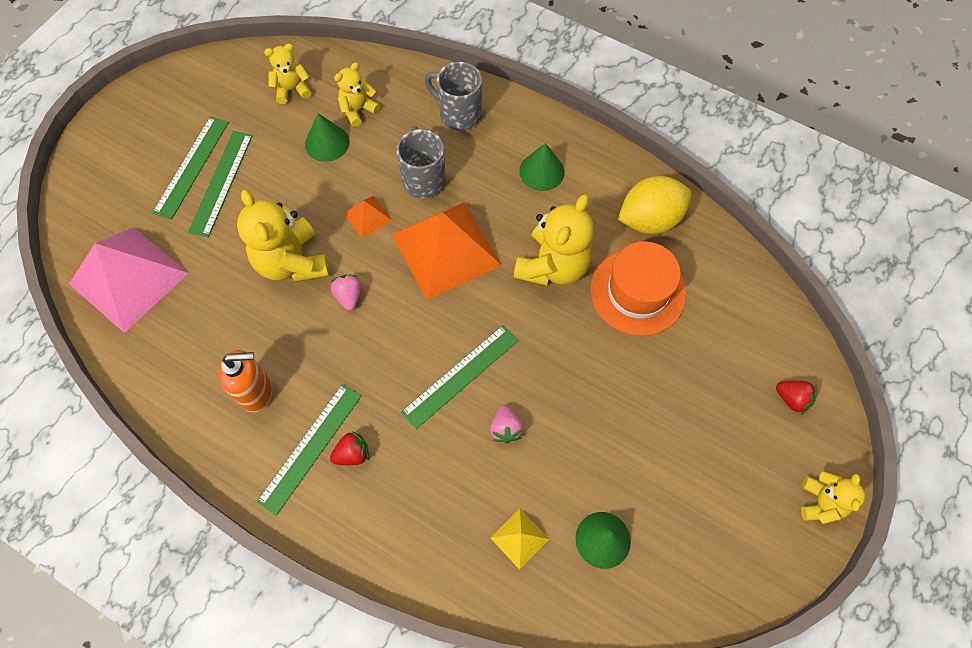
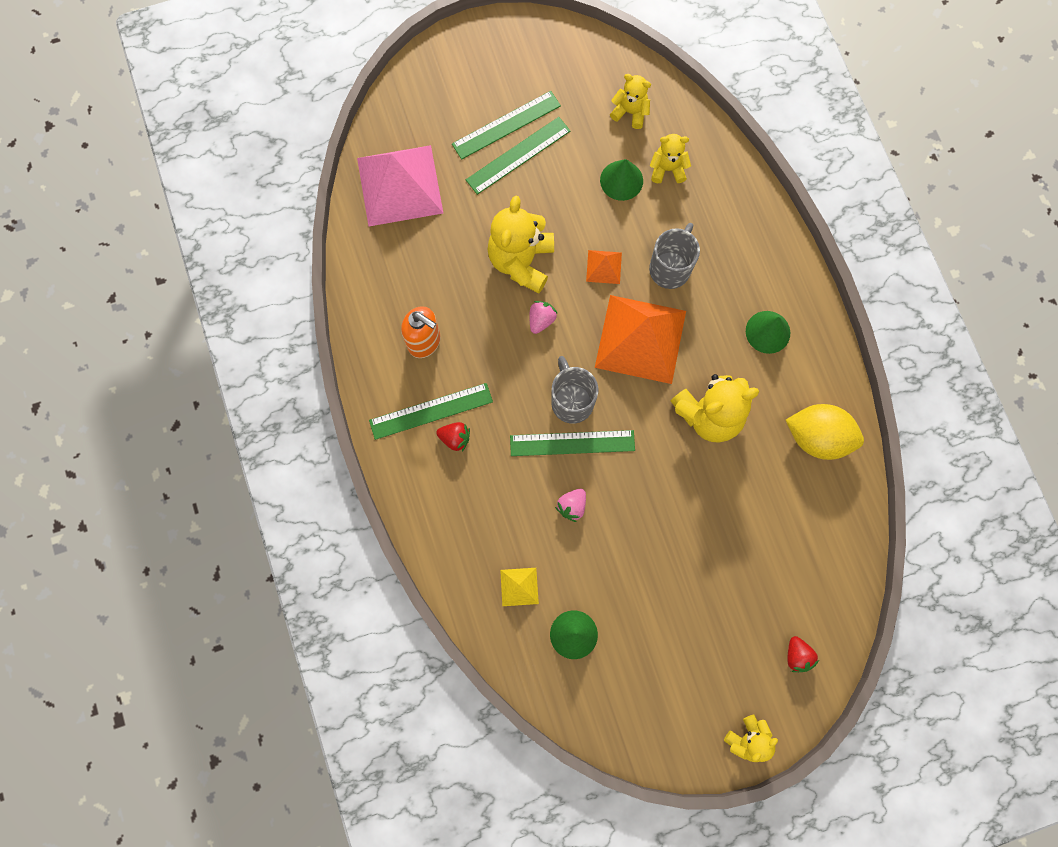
camera: 40 degrees right, 10 degrees up
grey mug [425,62,482,131] -> grey mug moved to [551,356,598,424]
orange hat [590,241,686,336] -> none

